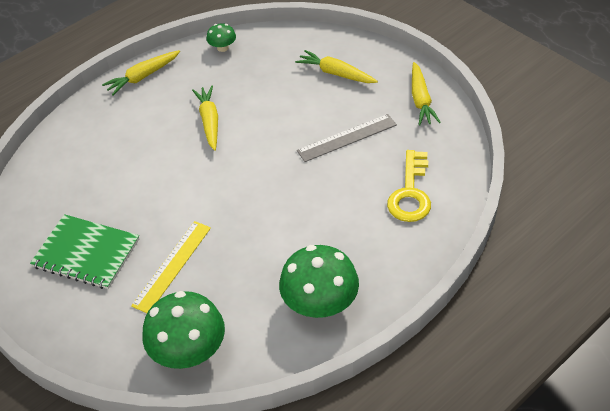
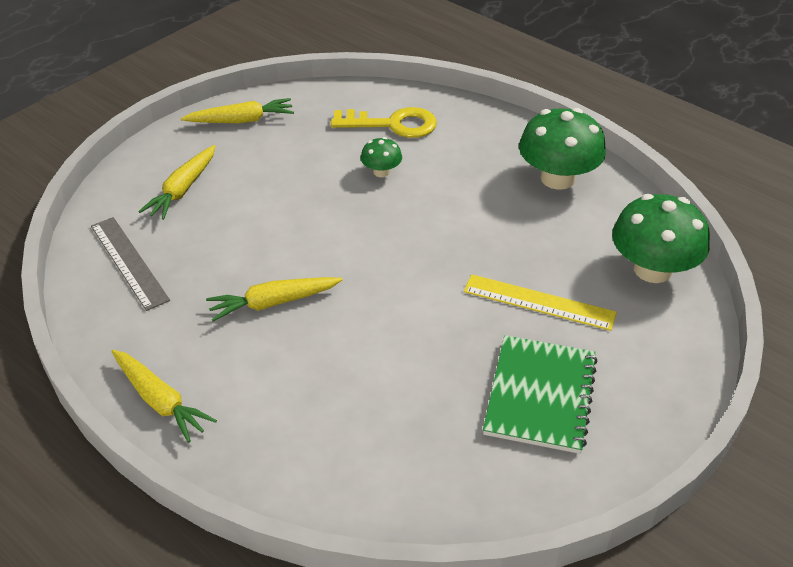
camera: 100 degrees left, 5 degrees down
green mushroom [207,23,236,52] -> green mushroom moved to [361,137,402,177]
grey ruler [297,114,397,162] -> grey ruler moved to [91,217,170,311]

